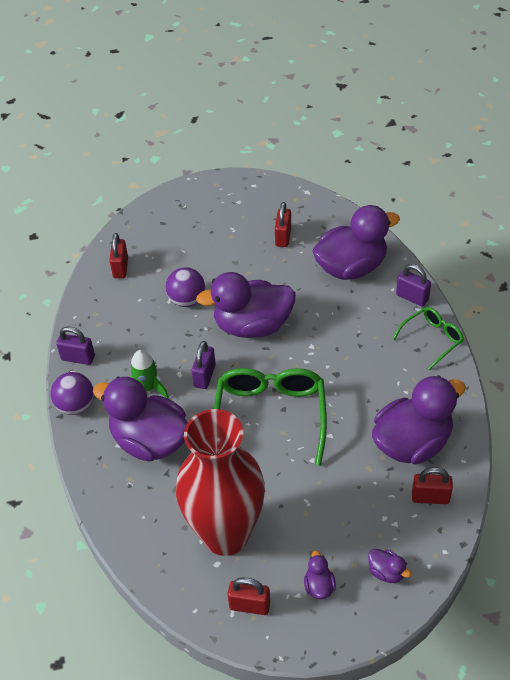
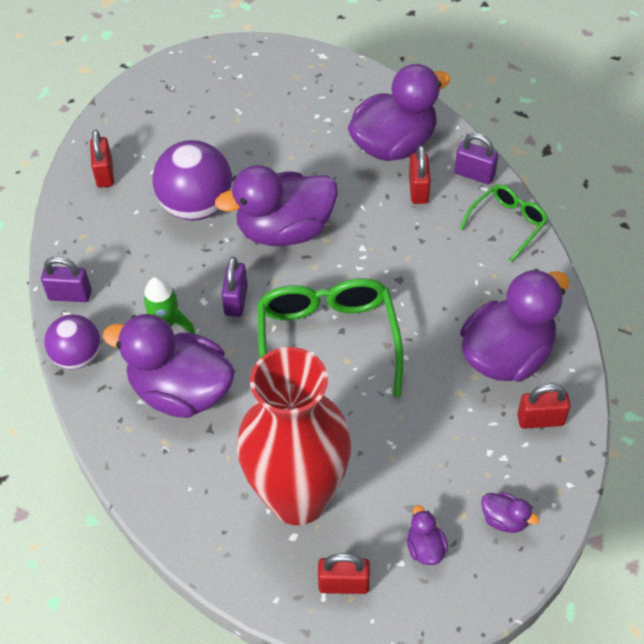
camera: 10 degrees left, 5 degrees up
purple ball [166,267,205,307] -> purple ball [152,140,232,221], size x1.57
red padlock [275,202,291,247] -> red padlock moved to [409,145,431,204]

